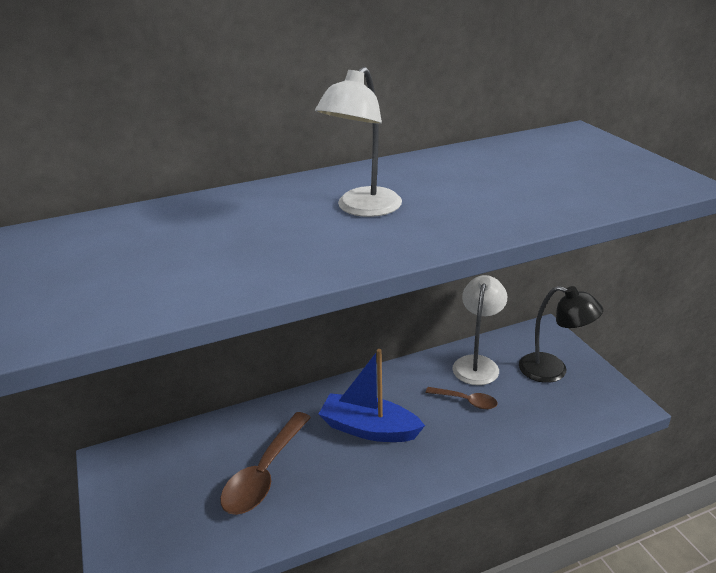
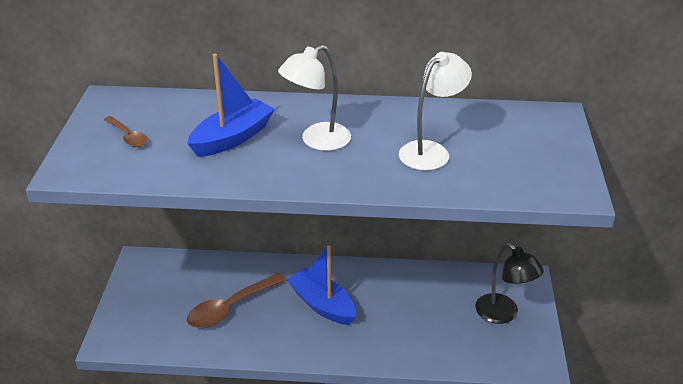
camera: 25 degrees right, 5 degrees up
brown spoon [425,387,498,409] -> brown spoon moved to [104,116,147,147]
white lamp [452,275,507,385] -> white lamp moved to [399,52,472,170]
none -> blue boat [187,54,275,157]

